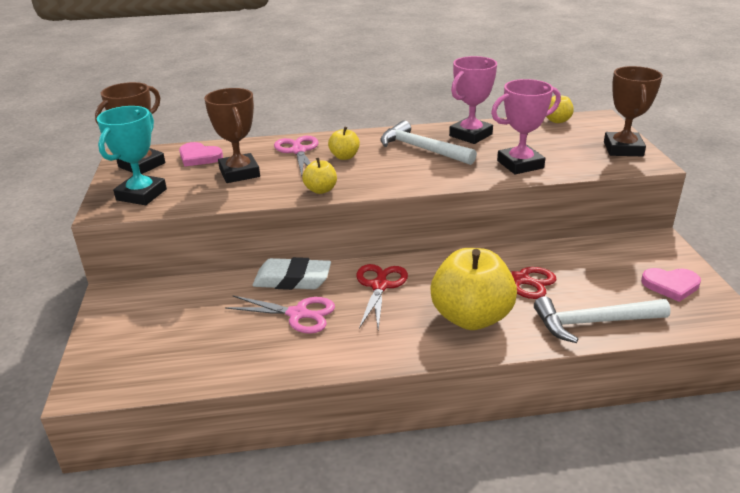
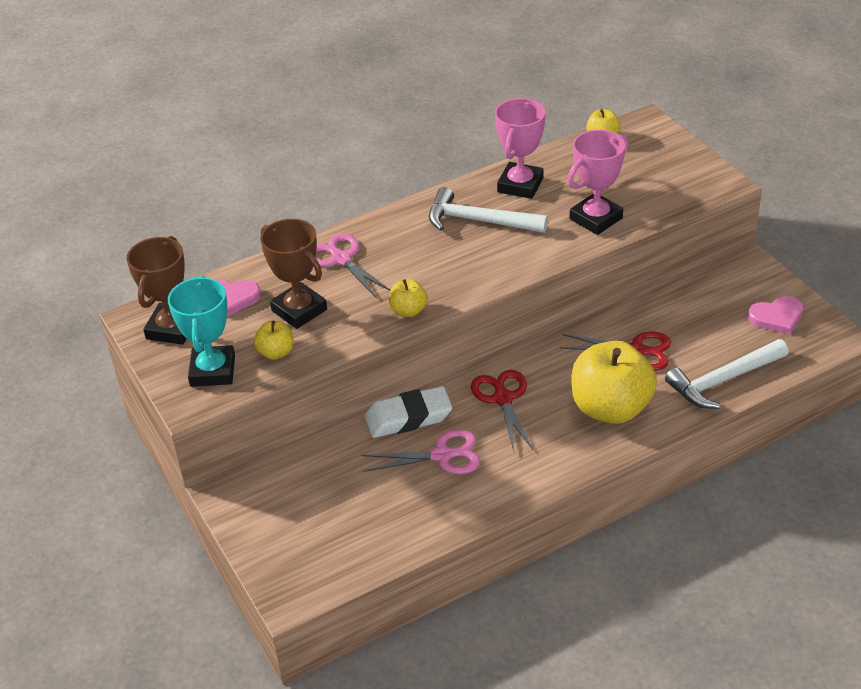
camera: 20 degrees left, 10 degrees up
yellow apple [328,127,360,160] -> yellow apple moved to [254,321,294,360]
brown trophy [604,66,663,156] -> none

